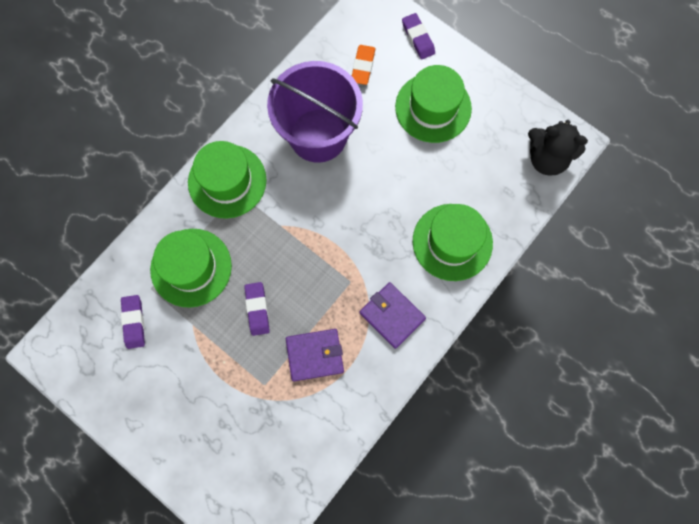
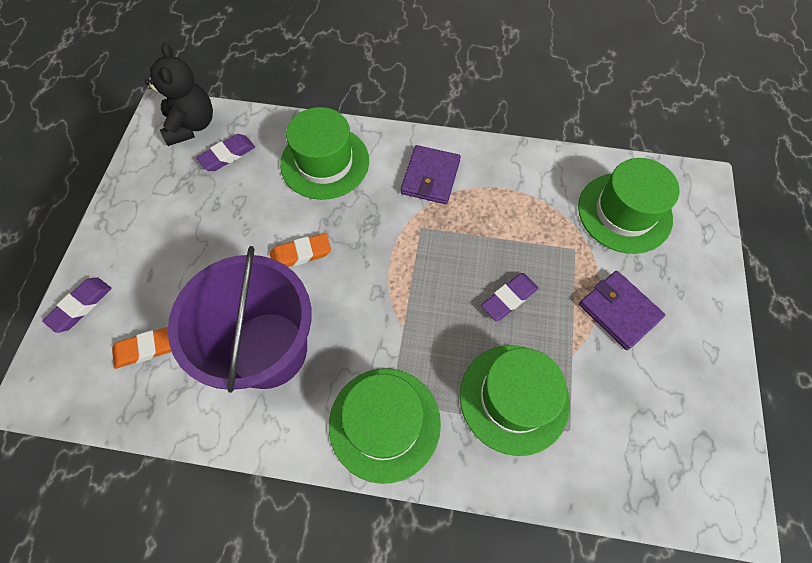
camera: 120 degrees left, 10 degrees down
purple eraser [121,295,145,349] -> purple eraser moved to [196,134,255,171]
purple wallet [286,329,344,381] -> purple wallet moved to [579,271,665,350]
green hat [395,65,472,143] -> green hat moved to [578,158,680,254]
none -> orange eraser [270,233,331,267]

